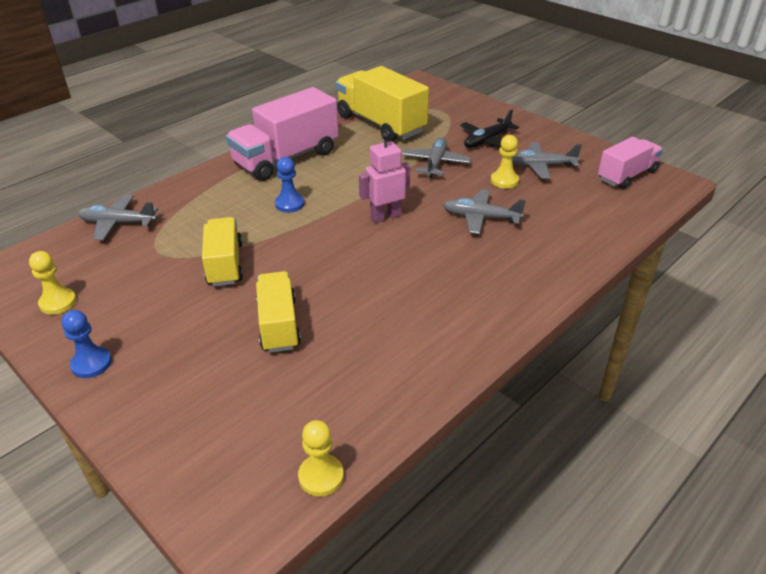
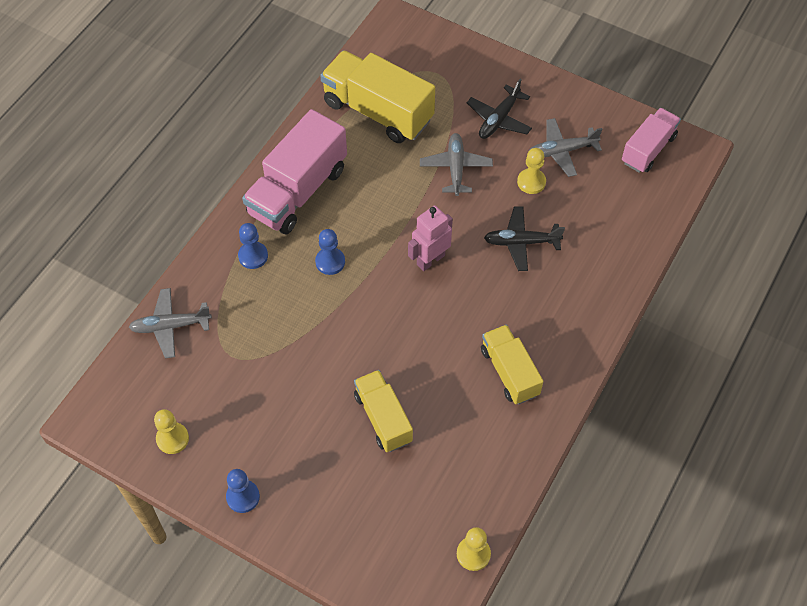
camera: 15 degrees left, 20 degrees up
yellow truck [202,217,243,286] -> yellow truck moved to [481,324,543,405]
grey plane [443,189,526,234] -> black plane [484,207,565,271]
none -> blue pawn [238,223,268,269]

